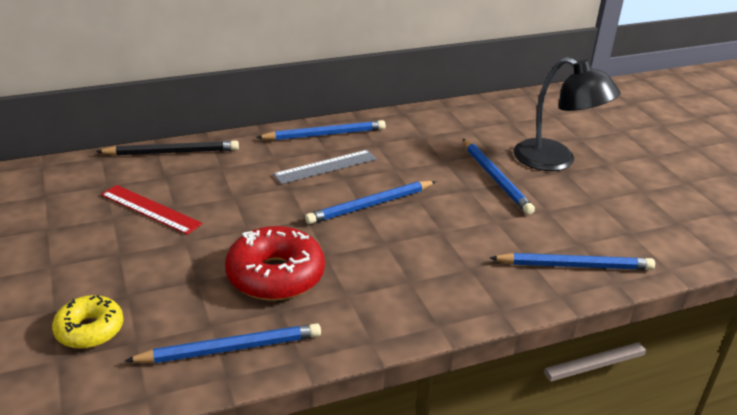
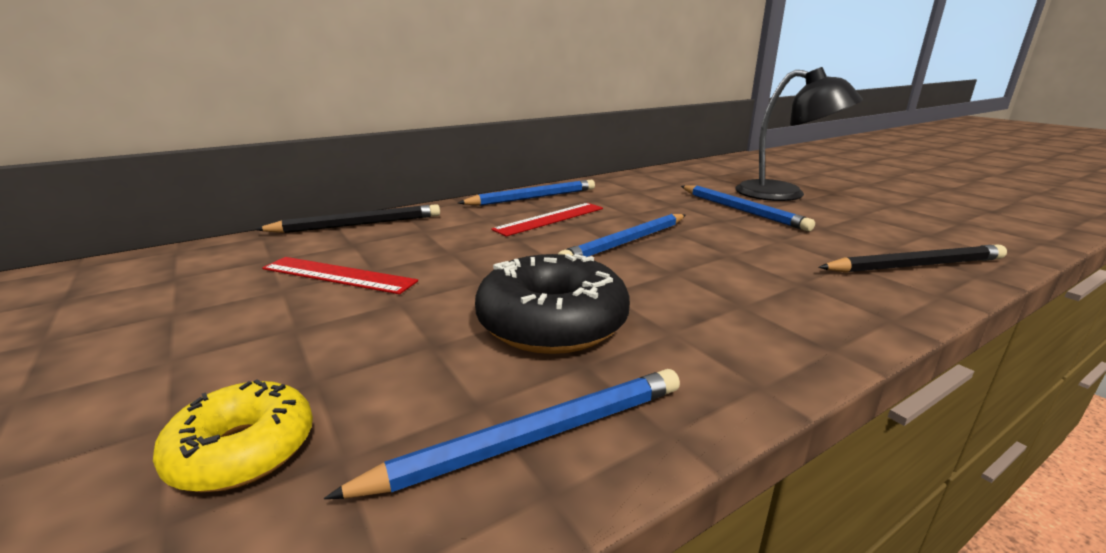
camera: 10 degrees left, 10 degrees down
red donut [225,226,325,301] -> black donut [475,254,630,354]
grey ruler [273,150,377,184] -> red ruler [491,203,603,236]
blue pencil [490,253,655,270] -> black pencil [818,244,1007,273]

